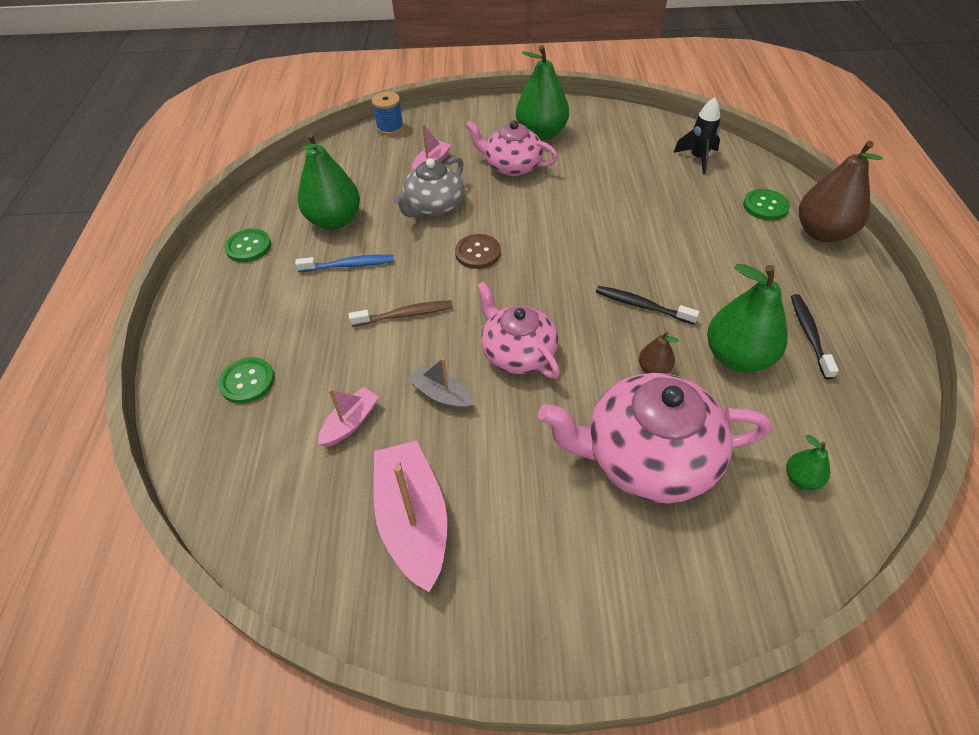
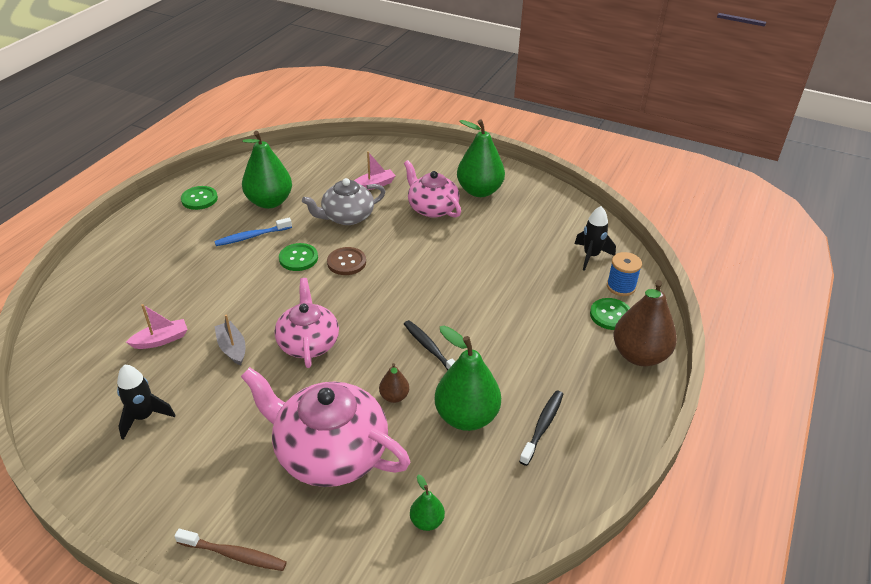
camera: 25 degrees right, 10 degrees down
green button [218,357,275,404] -> green button moved to [279,243,318,271]
blue toothbrush [295,255,394,272] -> blue toothbrush turned 135 degrees clockwise [214,218,292,246]
brown toothbrush [348,300,453,327] -> brown toothbrush moved to [174,529,287,571]
blue spool [372,92,404,135] -> blue spool moved to [607,252,642,296]
pink boat [374,440,447,592] -> black rocket [117,364,175,440]

